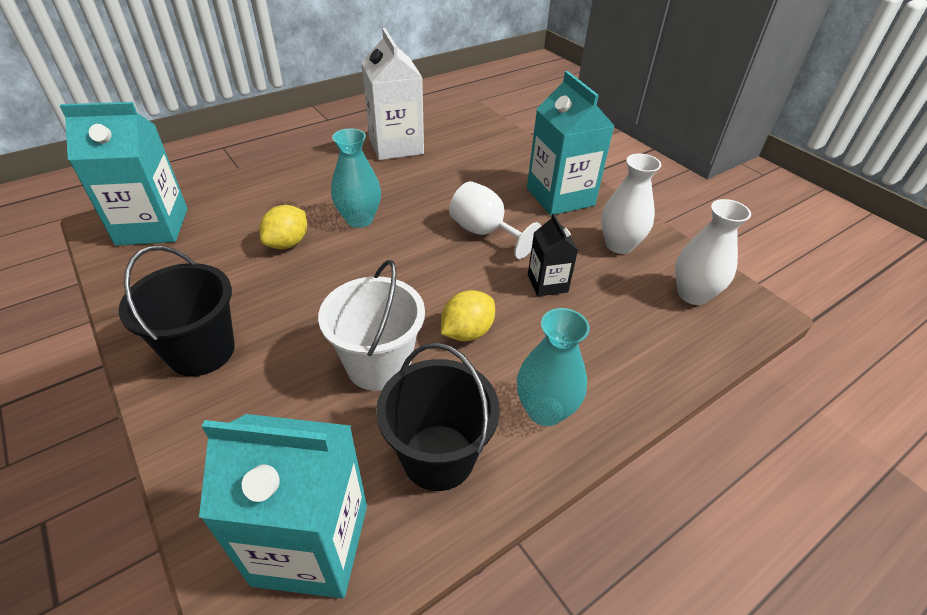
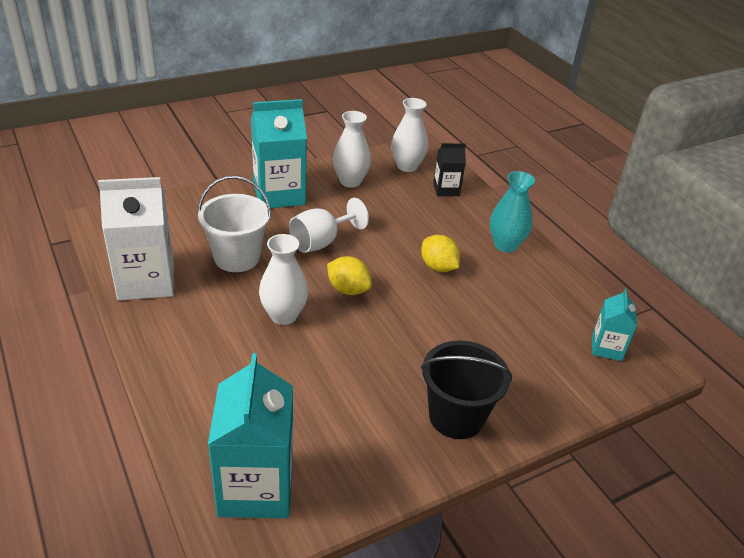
camera: 85 degrees left, 5 degrees down
turquoise carton [199,414,367,598] -> turquoise carton [592,289,637,361], size x0.53
yellow lemon [259,205,307,249] -> yellow lemon moved to [327,256,372,295]
white bucket [318,260,425,391] -> white bucket moved to [198,176,271,272]
turquoise vase [331,128,381,228] -> white vase [259,234,308,325]
black bucket [376,343,500,491] -> none
black carton [528,213,578,296] -> black carton moved to [433,143,466,196]

